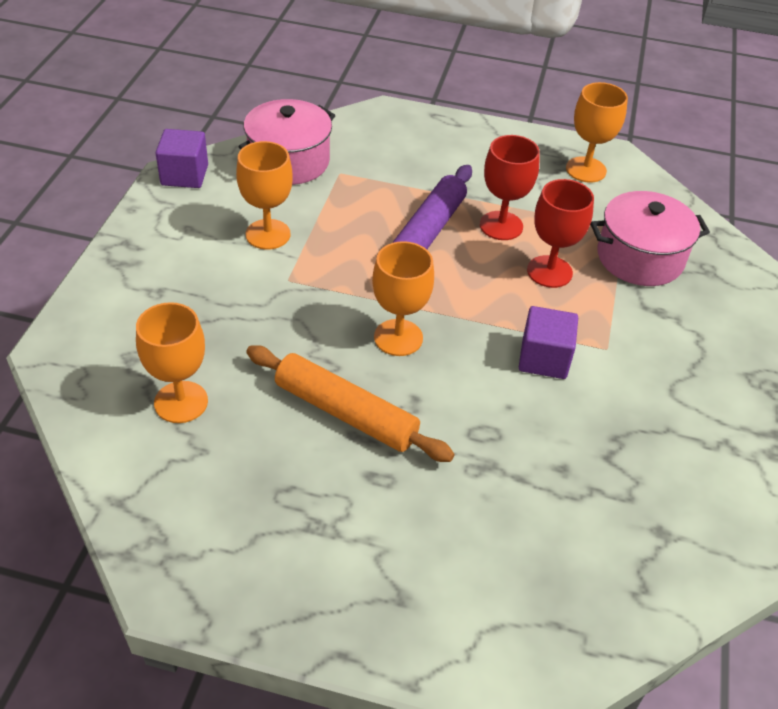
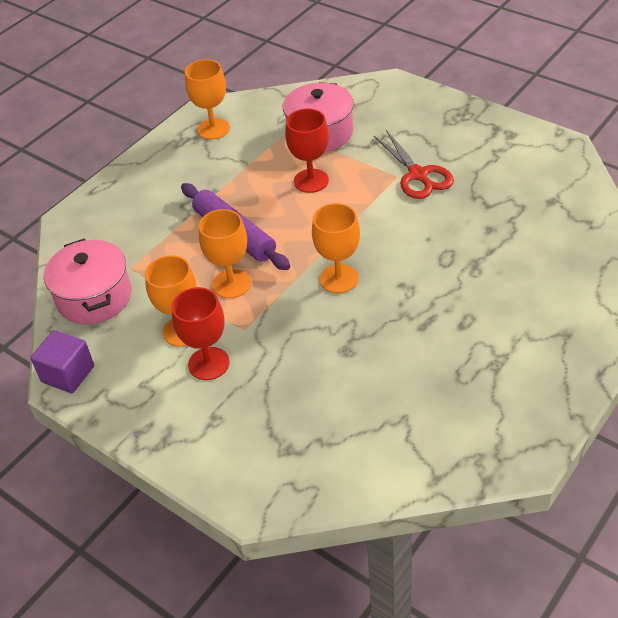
camera: 60 degrees left, 0 degrees up
orange goblet [136,302,208,423] -> orange goblet moved to [199,209,251,298]
orange rolling pin [246,345,455,462] -> none
red goblet [480,135,540,240] -> red goblet moved to [171,287,230,380]
purple cube [519,306,578,379] -> none
none -> red scissors [374,130,454,199]

